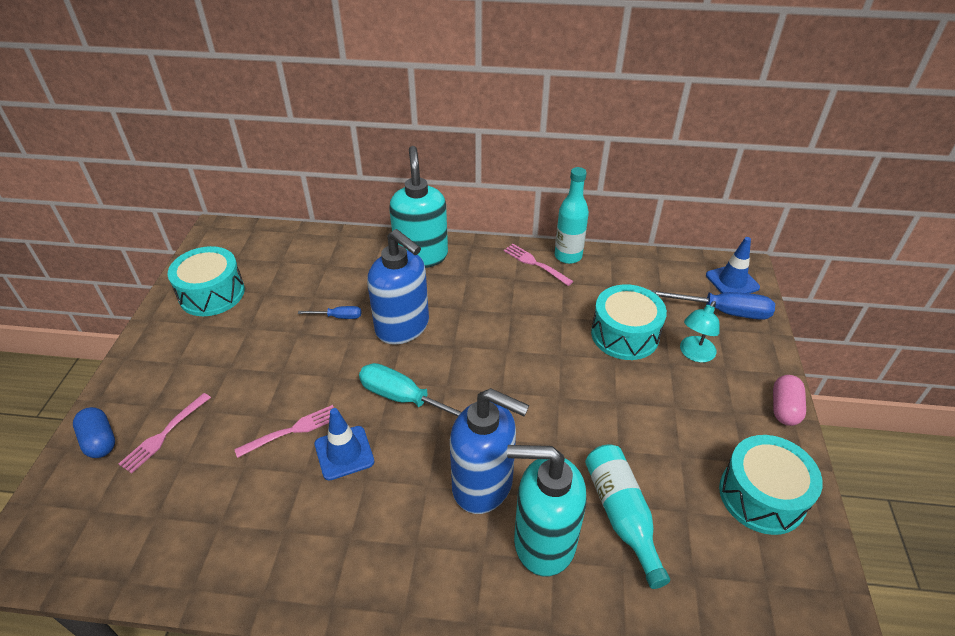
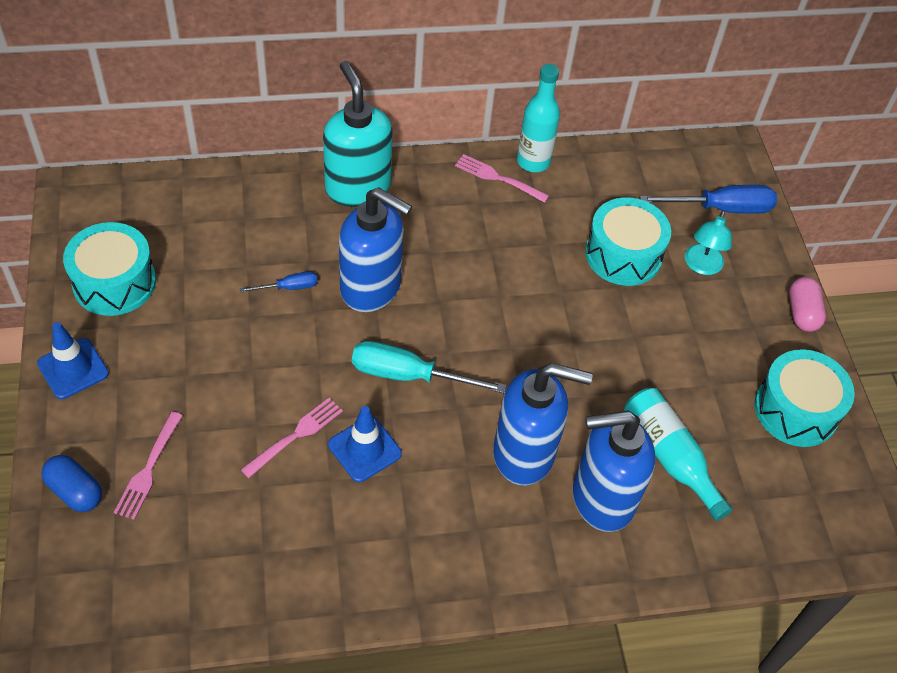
camera: 20 degrees left, 10 degrees up
turquoise soap dispenser [507,445,587,577] -> blue soap dispenser [573,411,655,532]
blue traffic cone [706,237,760,294] -> blue traffic cone moved to [37,322,109,399]

